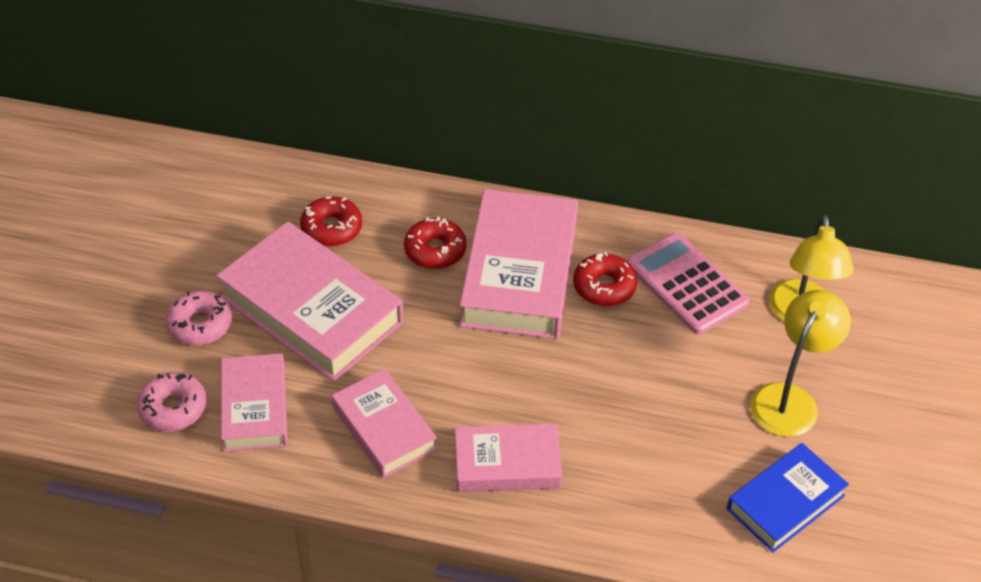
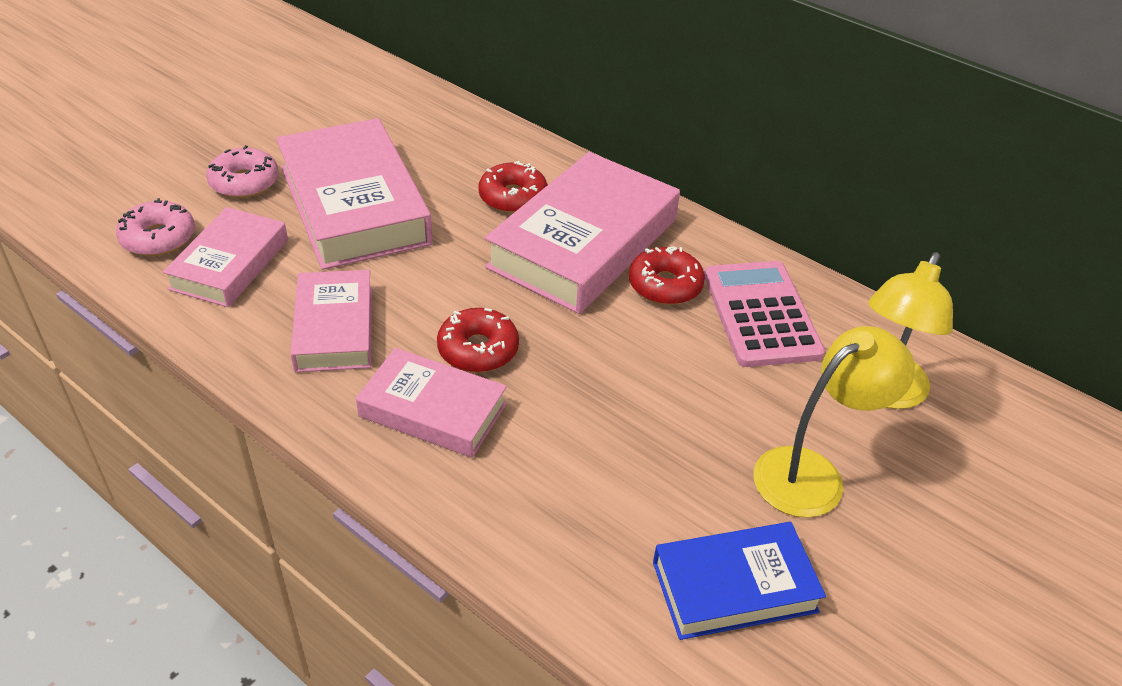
camera: 25 degrees right, 5 degrees down
red donut [300,196,362,247] -> red donut moved to [437,308,519,372]

